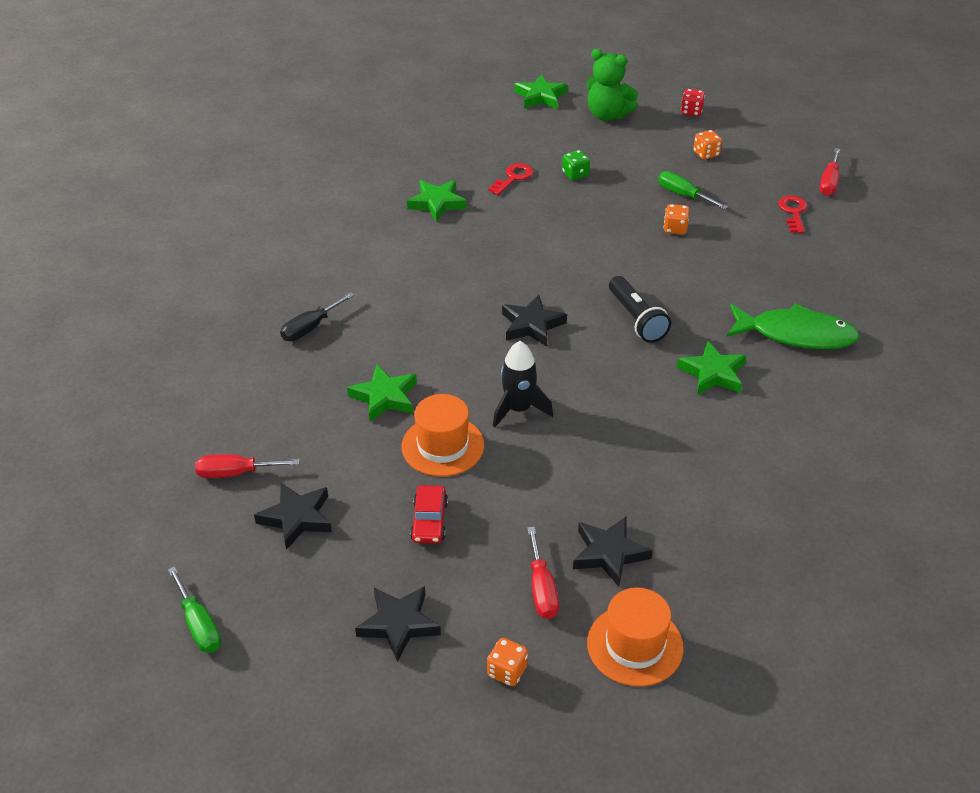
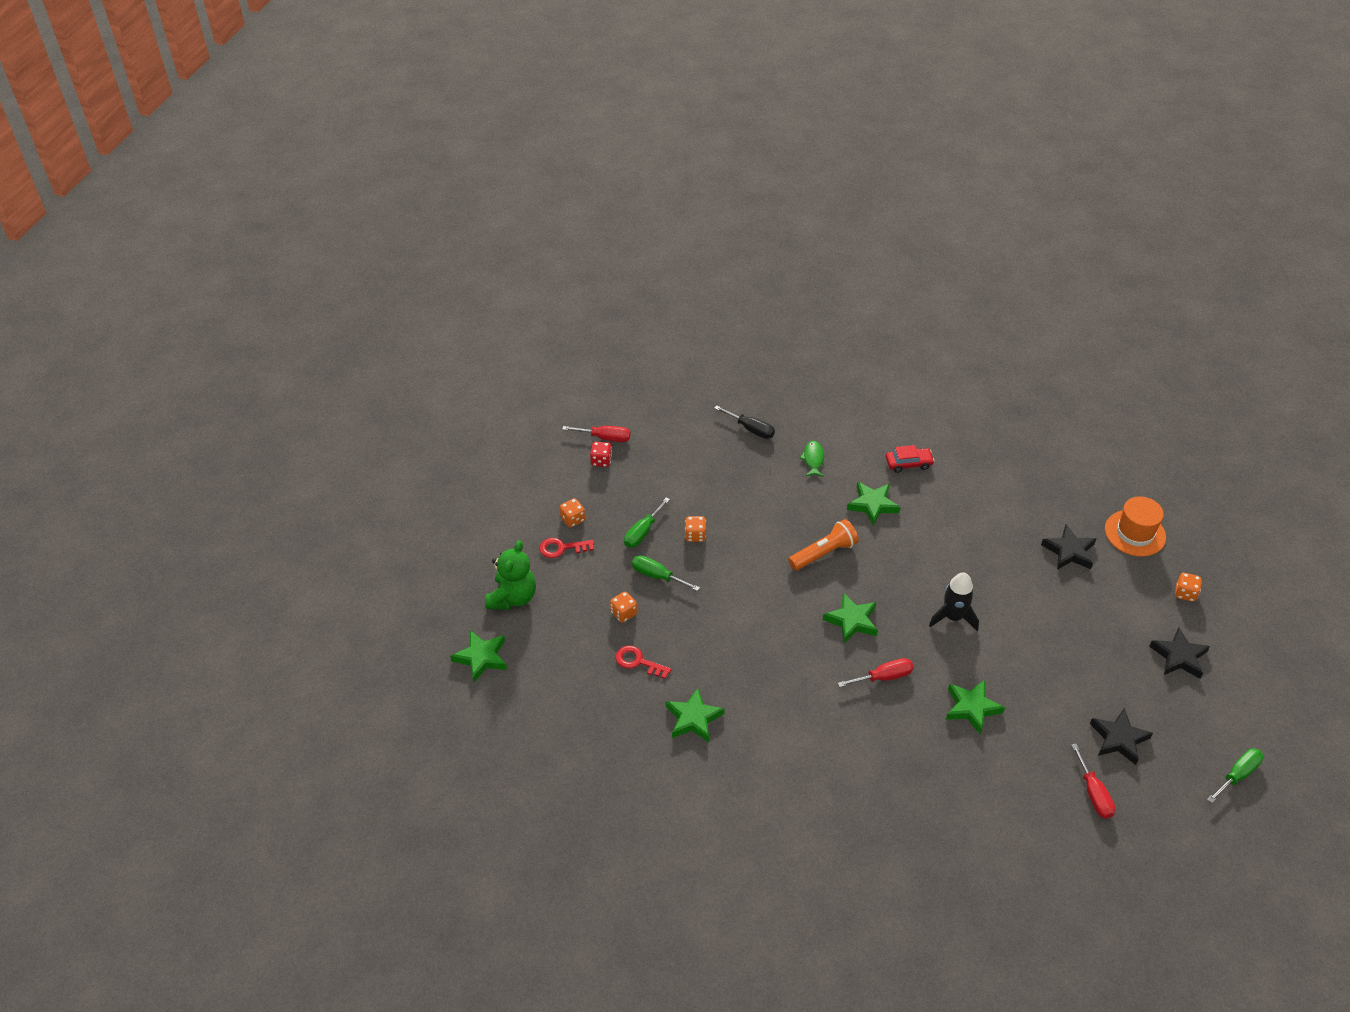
camera: 100 degrees left, 5 degrees up
black screwdriver [280,292,354,341] -> black screwdriver moved to [714,405,775,439]
orange hat [402,394,484,477] -> none
red car [410,485,448,544] -> red car moved to [886,445,934,473]
black star [502,295,567,346] -> green star [823,593,878,643]
red screwdriver [527,527,559,619] -> red screwdriver moved to [838,658,914,687]
green dice [562,150,590,180] -> orange dice [610,591,637,623]
black flashlight [609,276,671,343] -> orange flashlight [788,519,859,571]
red dice [681,89,705,116] -> red dice moved to [590,442,612,467]
green fish [727,303,860,349] -> green fish [800,441,824,477], size x0.49
red key [778,195,807,233] -> red key moved to [539,538,594,558]
none -> green screwdriver [632,555,700,591]

